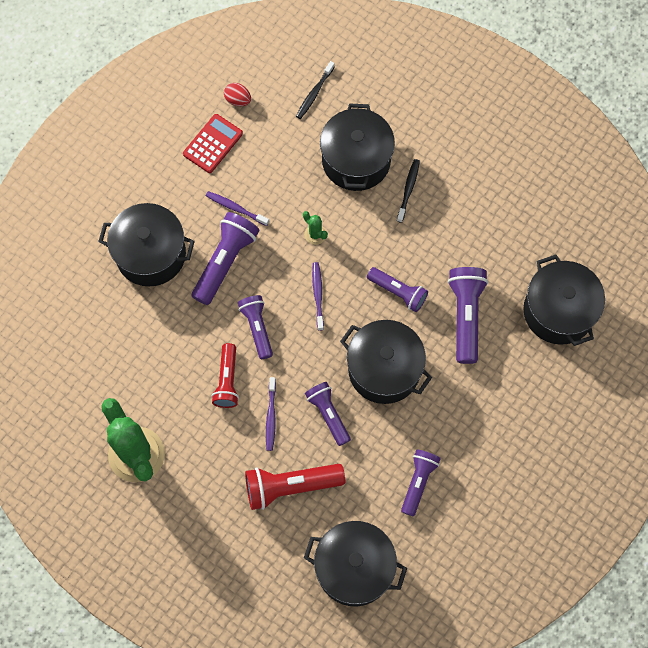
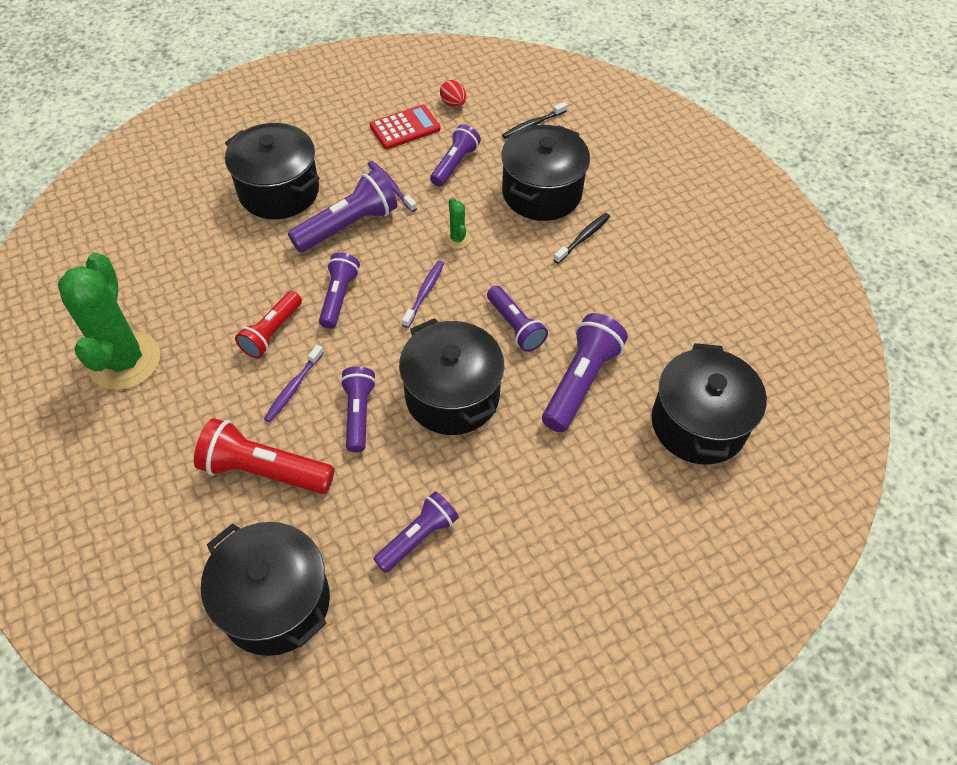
camera: 25 degrees right, 15 degrees down
none -> purple flashlight [430,124,481,187]

